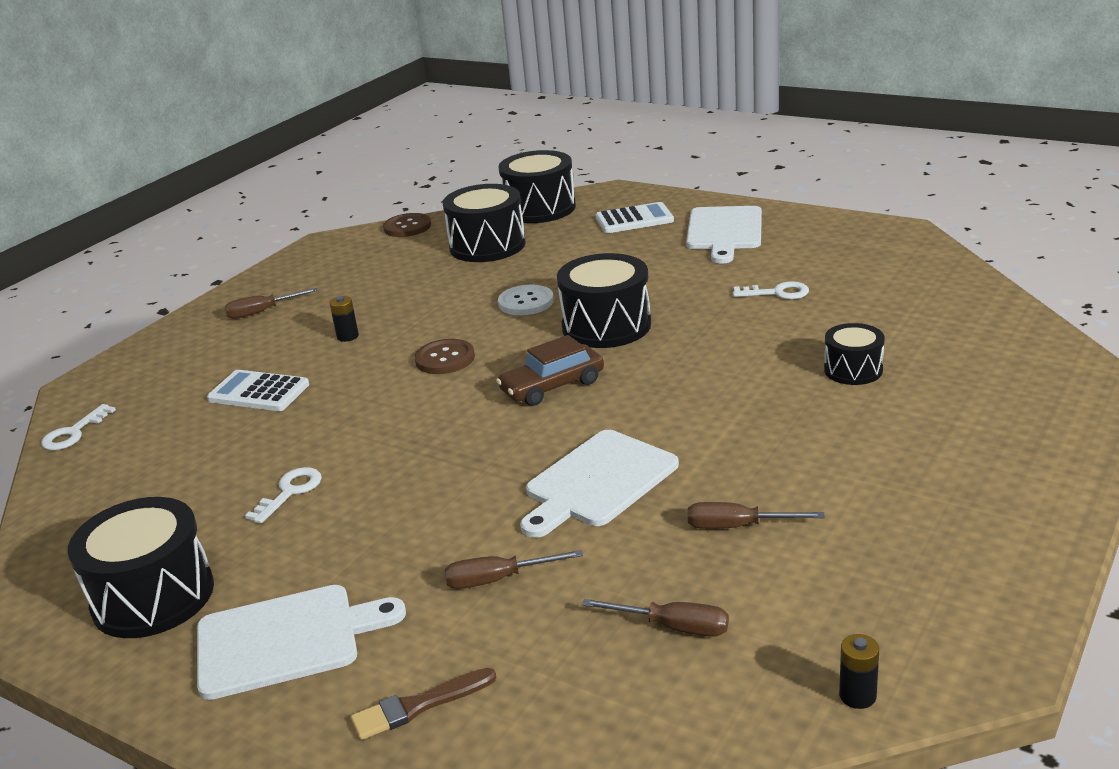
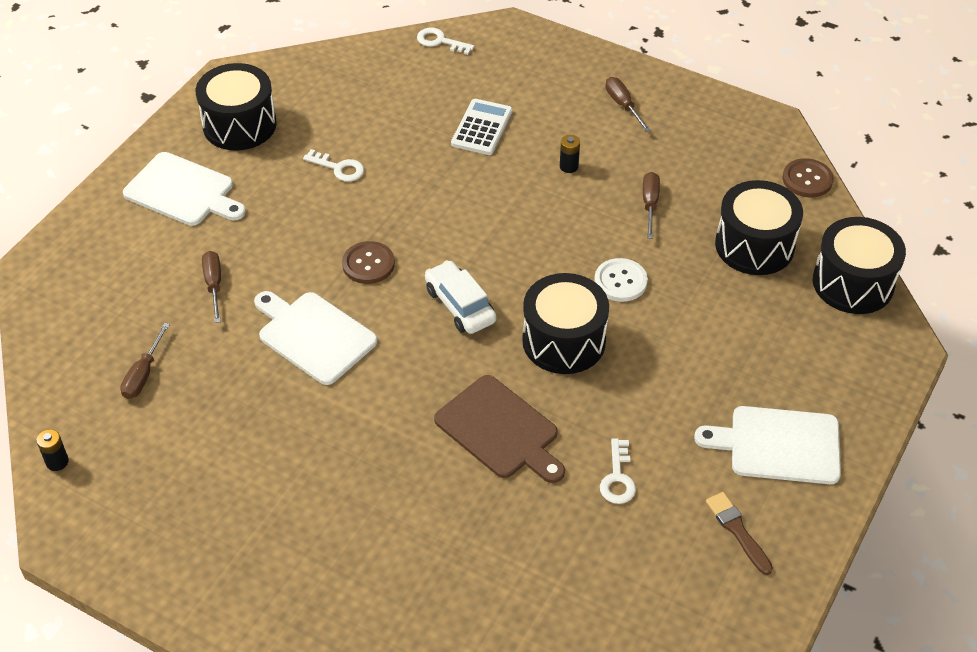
camera: 85 degrees right, 20 degrees up
white cutting board [197,585,406,700] -> white cutting board turned 45 degrees counterclockwise [123,152,246,226]
brown brush [351,668,496,740] -> brown brush moved to [706,492,773,575]
brown button [414,339,475,374] -> brown button moved to [342,241,395,284]
brown car [496,335,604,406] -> white car [425,260,496,334]
white calculator [595,202,674,233] -> none
brown screwdriver [688,502,825,529] -> brown screwdriver moved to [643,172,660,239]
black drum [824,323,885,385] -> none
none -> brown cutting board [434,375,565,483]

